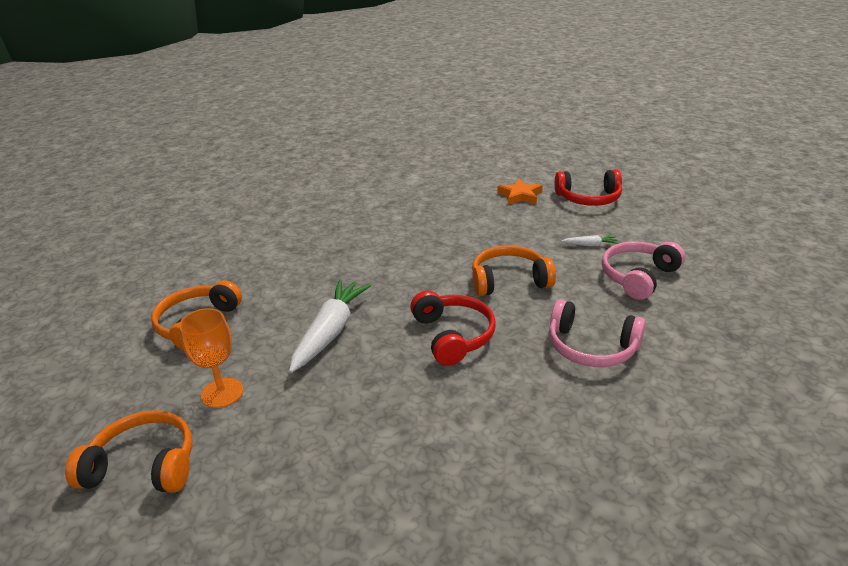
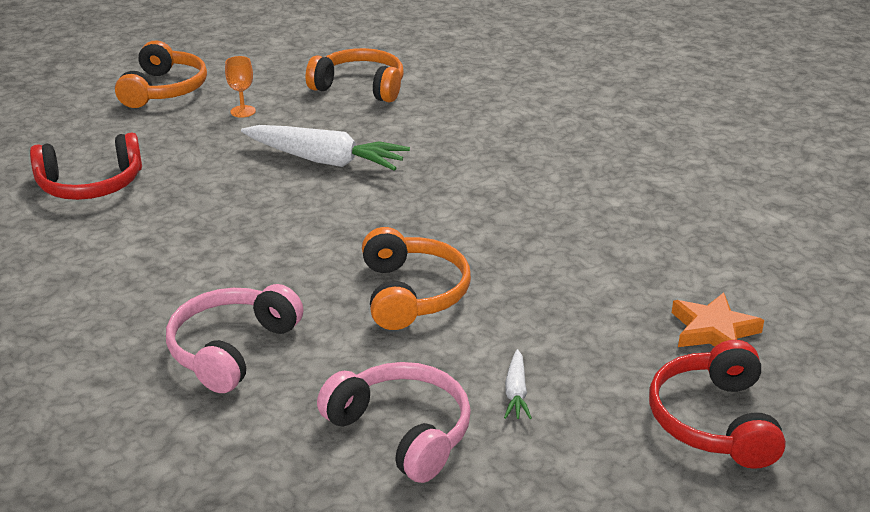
camera: 90 degrees right, 0 degrees up
orange goblet [179,308,243,408] -> orange goblet [225,56,256,118], size x0.61
red headphones [410,291,495,366] -> red headphones moved to [30,133,142,200]

